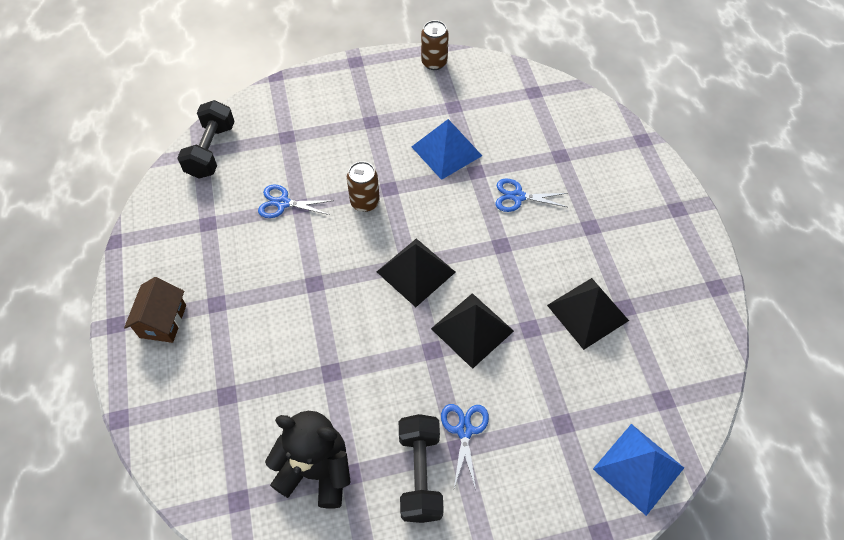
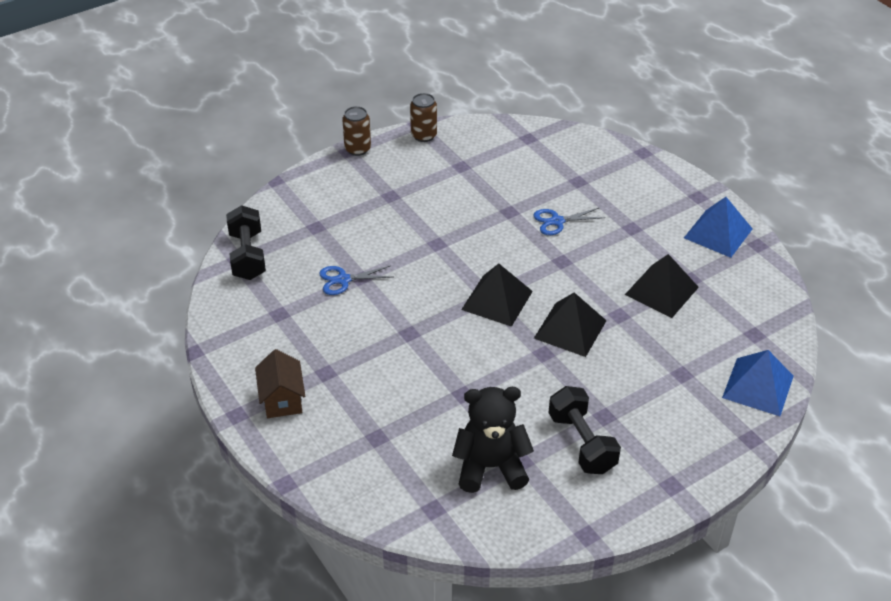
camera: 20 degrees left, 15 degrees down
brown can [347,161,380,212] -> brown can moved to [342,106,371,156]
blue pyramid [412,119,482,180] -> blue pyramid moved to [684,197,753,258]
blue scissors [441,404,489,489] -> none

